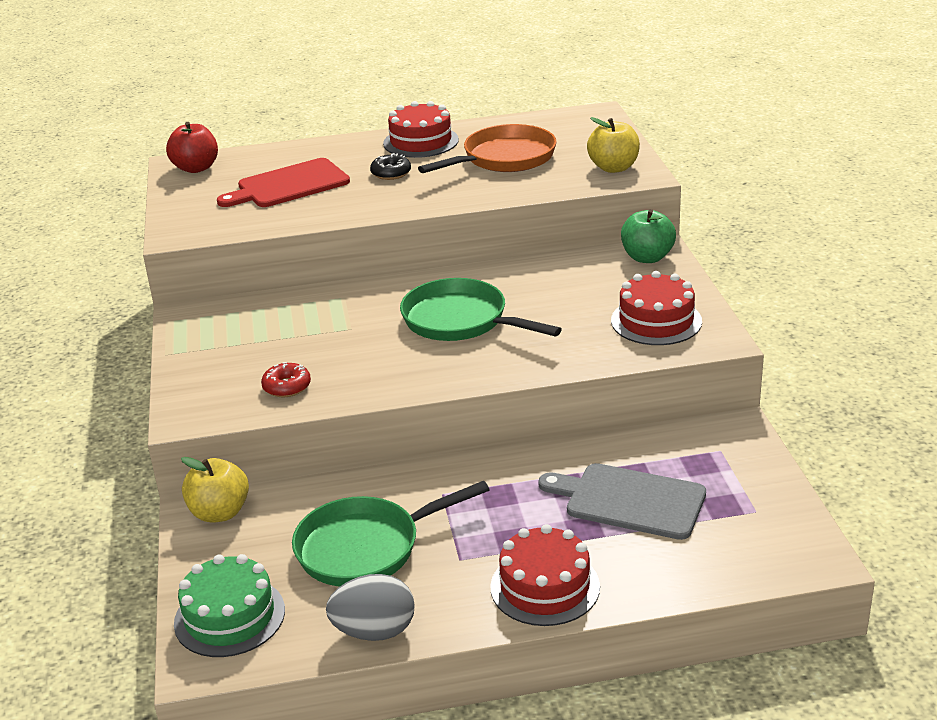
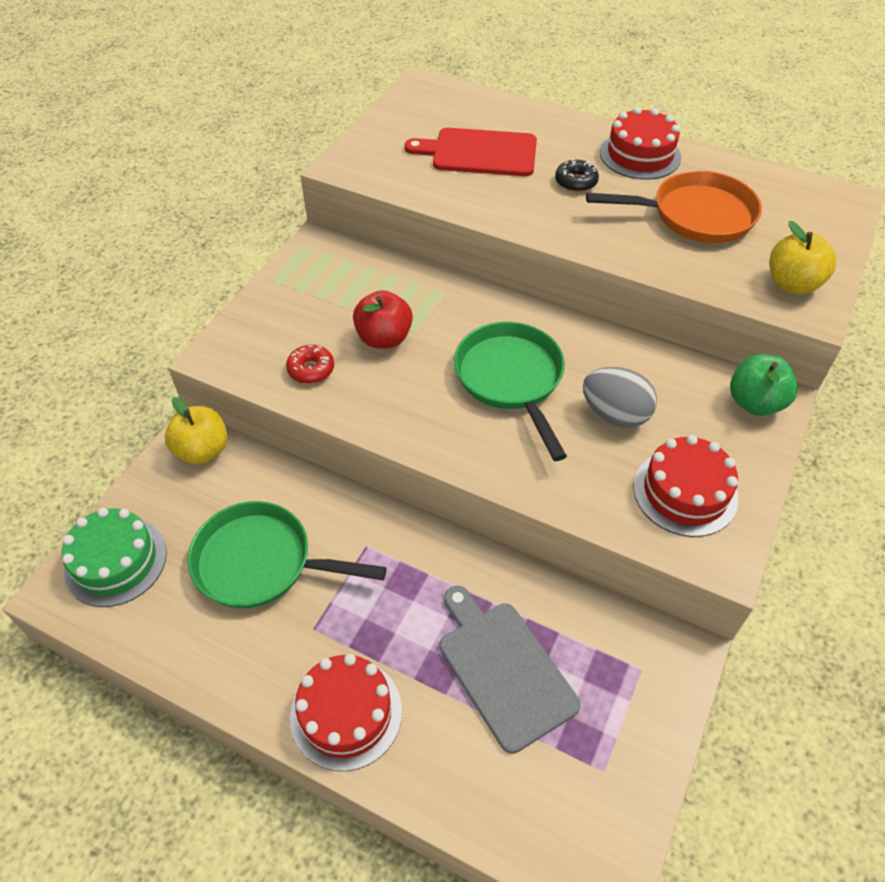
camera: 35 degrees right, 20 degrees up
red apple [166,122,218,173] -> red apple moved to [353,290,413,348]
grey egg [326,574,415,641] -> grey egg moved to [583,367,657,428]

